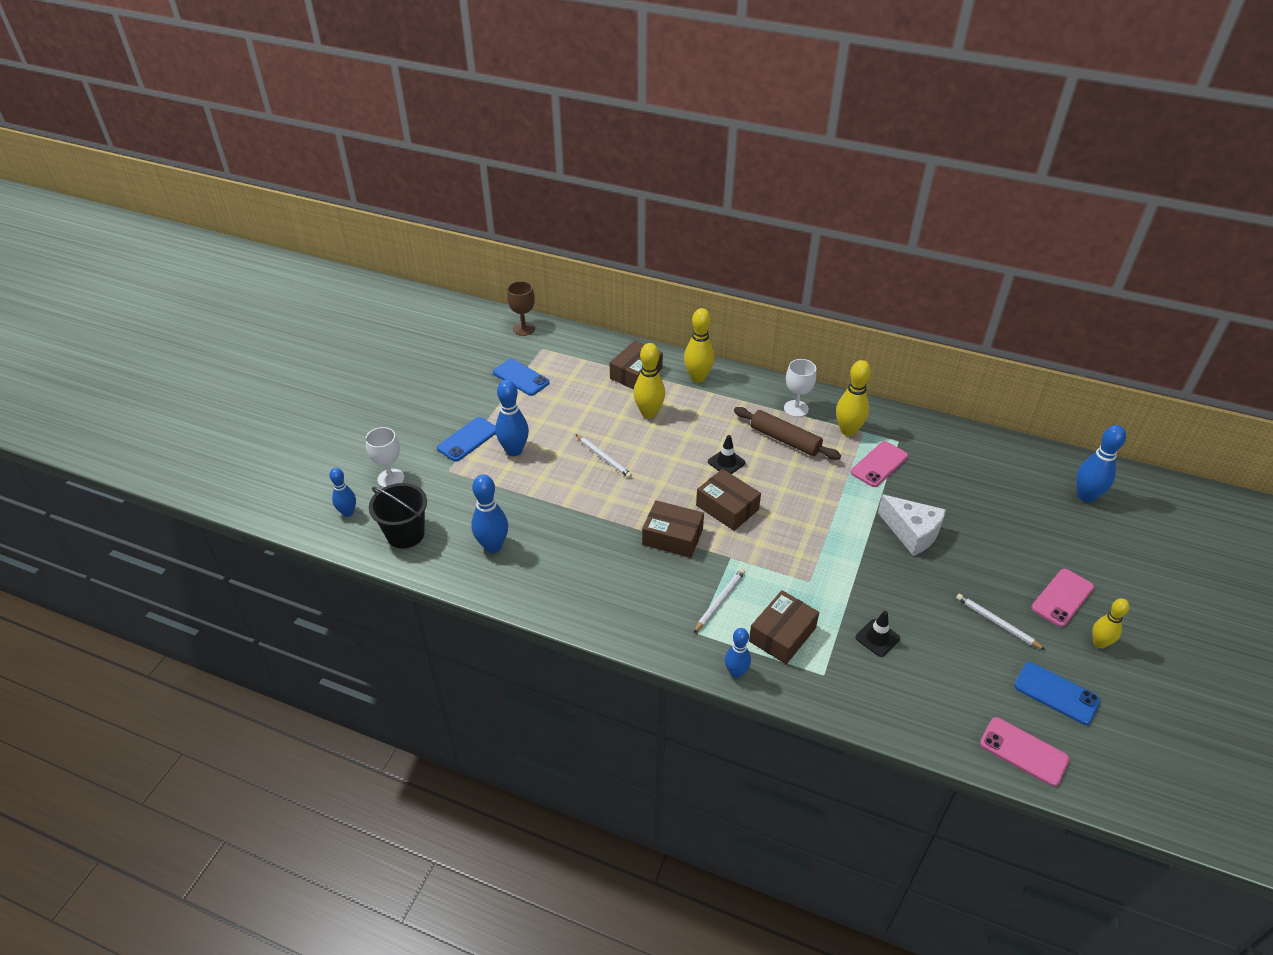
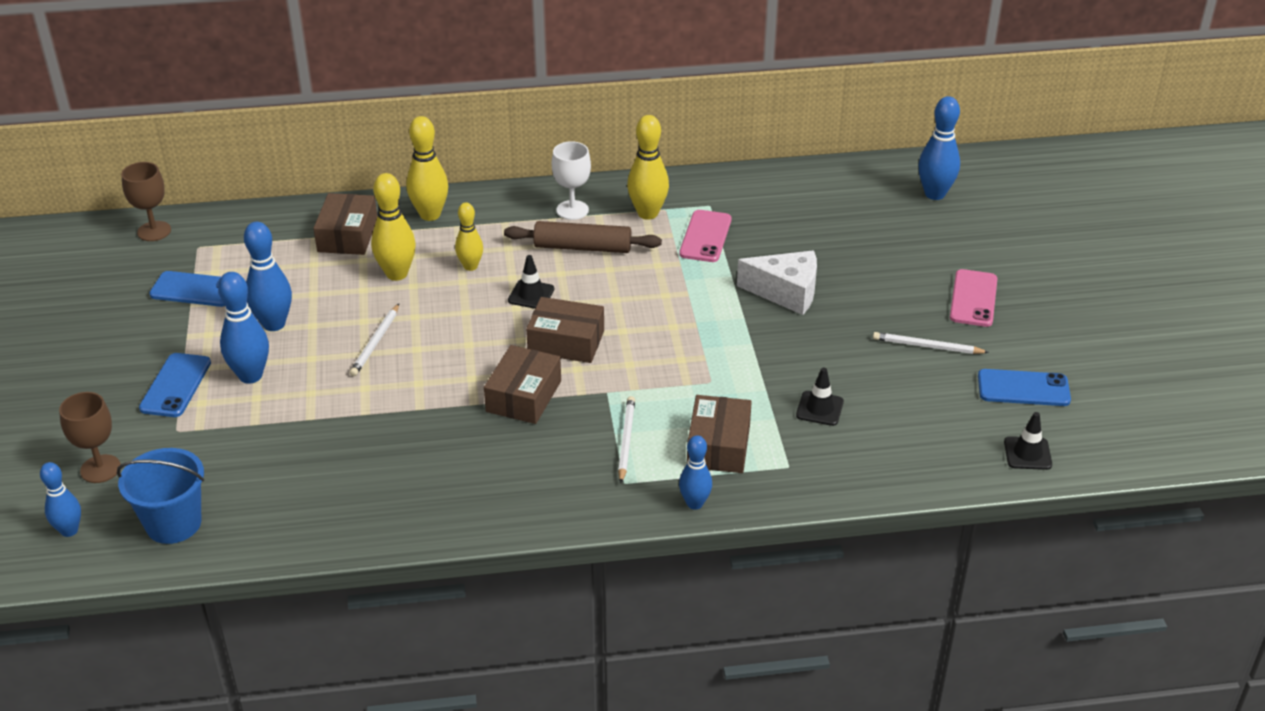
camera: 30 degrees left, 5 degrees down
white goblet [365,427,404,488] -> brown goblet [59,392,121,483]
black bucket [369,483,427,549] -> blue bucket [117,448,204,544]
blue bowling pin [471,475,508,553] -> blue bowling pin moved to [244,222,292,331]
white pencil [575,434,632,478] -> white pencil turned 90 degrees clockwise [350,304,399,376]
brown box [642,500,704,558] -> brown box turned 60 degrees counterclockwise [484,345,561,424]
pink phone [980,717,1070,787] -> black traffic cone [1004,412,1052,470]
yellow bowling pin [1092,598,1130,649] -> yellow bowling pin moved to [455,202,483,271]

